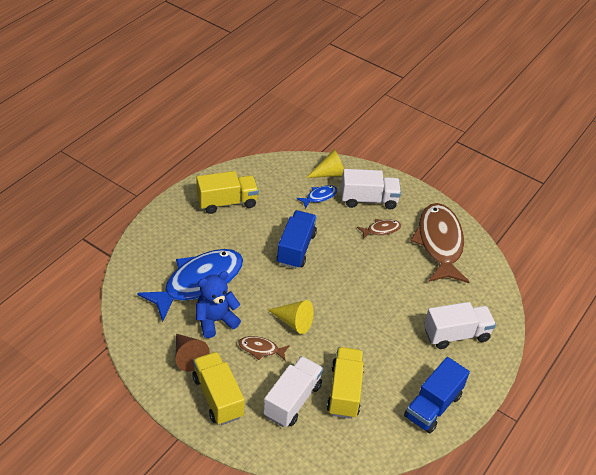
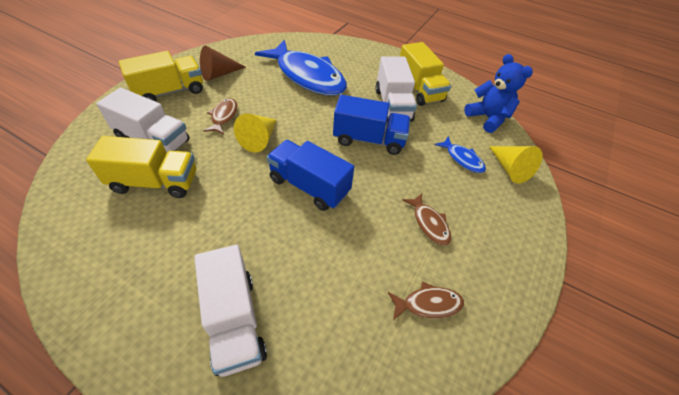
camera: 85 degrees right, 5 degrees up
blue teddy bear [196,271,241,338] -> blue teddy bear moved to [464,54,533,133]
white truck [341,169,401,209] -> white truck moved to [375,56,417,122]
blue truck [404,357,470,433] -> blue truck moved to [267,140,354,211]
brown fish [410,203,470,283] -> brown fish [388,281,464,320], size x0.43

